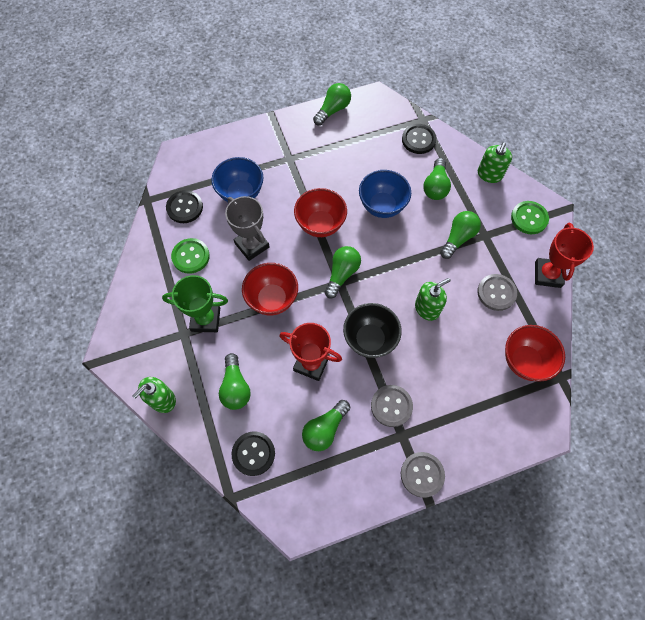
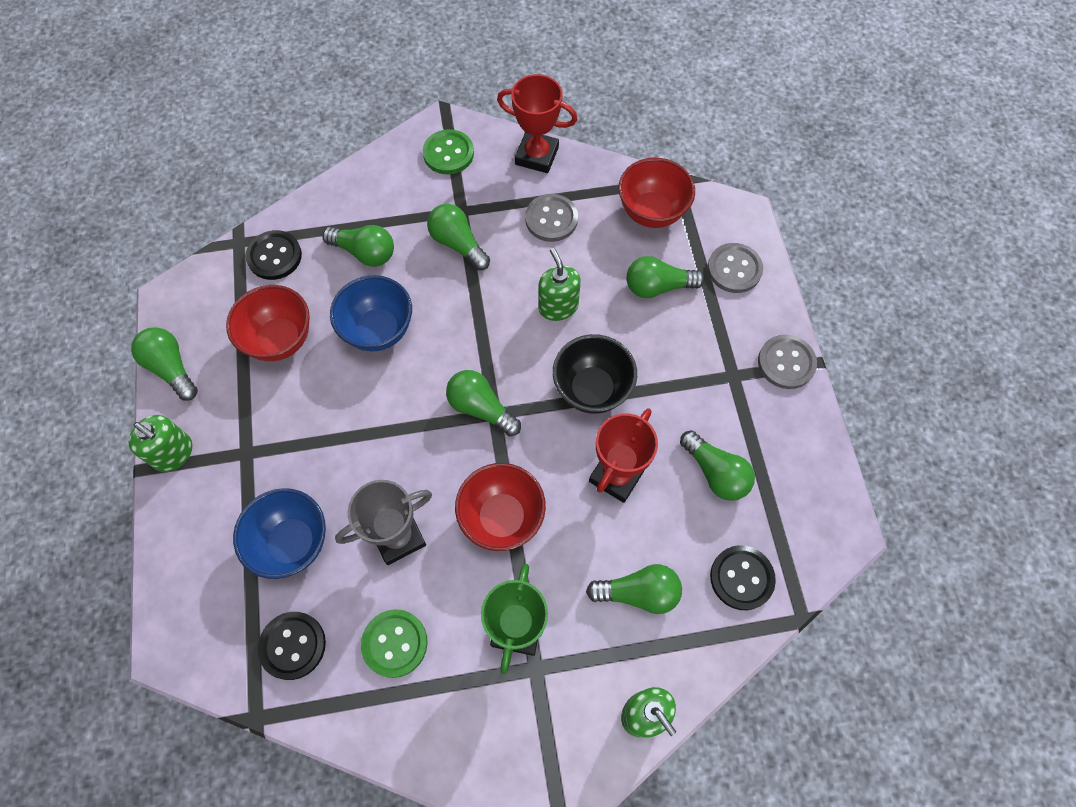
camera: 80 degrees left, 0 degrees up
red bowl [294,188,347,237] -> red bowl moved to [226,285,310,361]
grey button [371,385,413,427] -> grey button moved to [707,243,763,293]
green soap dispenser [478,142,512,183] -> green soap dispenser moved to [129,415,192,472]
none -> green light bulb [626,256,705,298]

